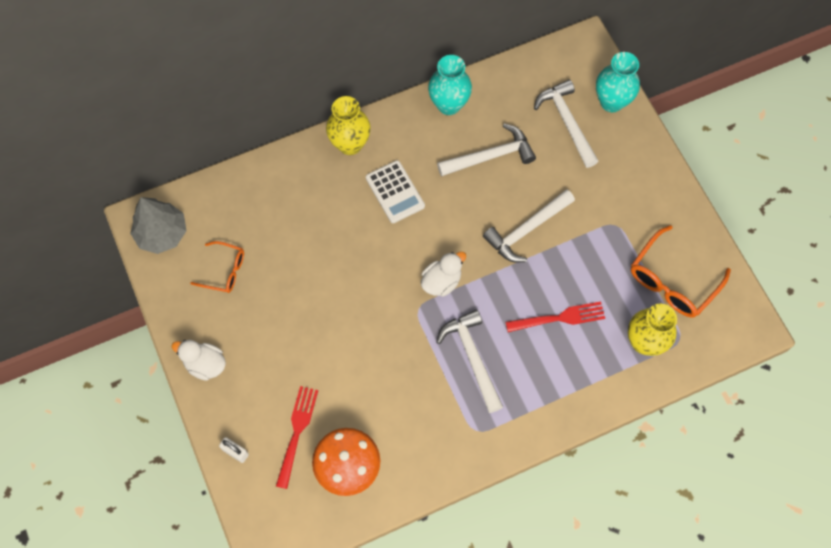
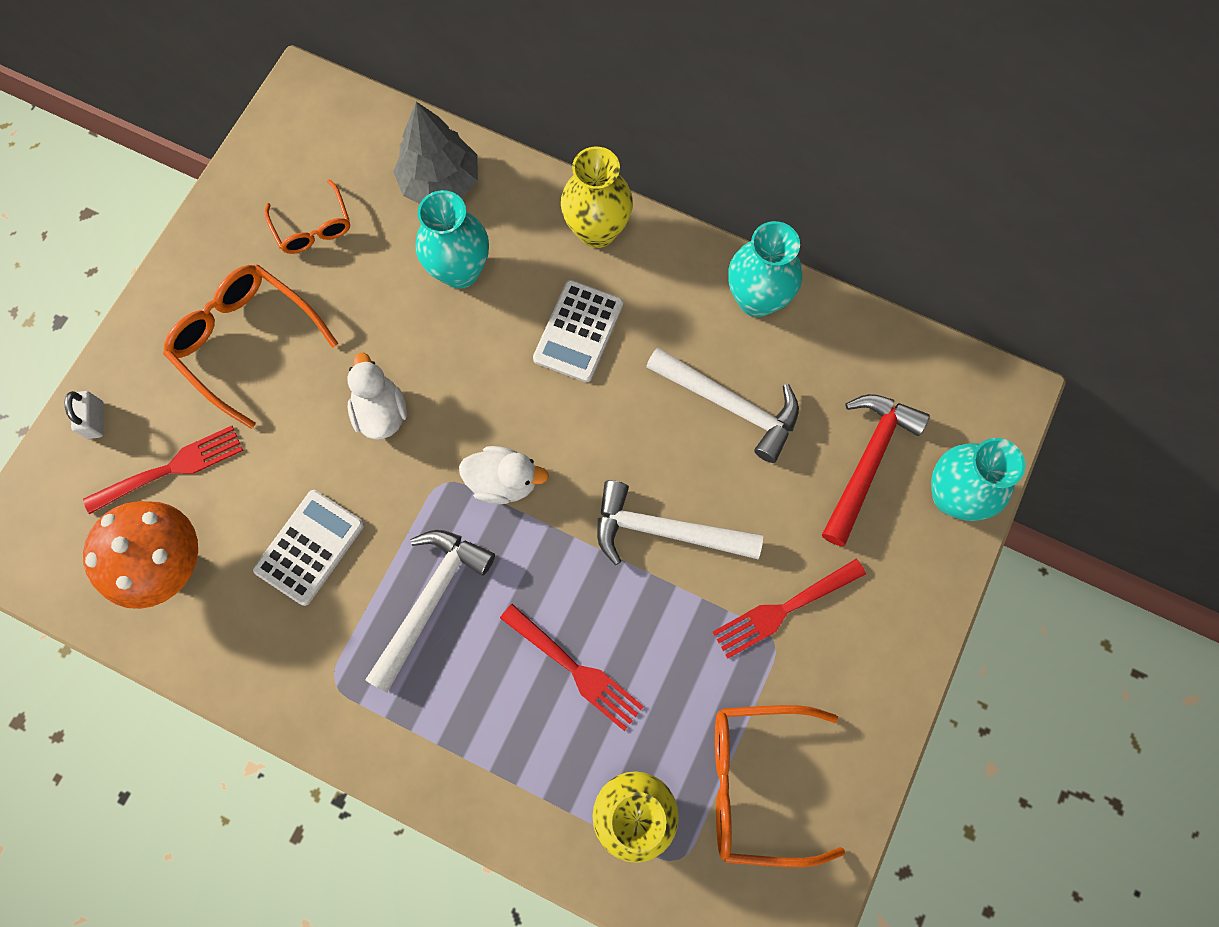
camera: 50 degrees right, 5 degrees up
grey tree [130,197,187,254] -> grey tree moved to [393,102,478,204]
white duck [172,340,226,381] -> white duck moved to [347,353,407,440]
white hammer [534,80,598,168] -> red hammer [822,394,930,546]
none -> orange glasses [163,265,338,429]
none -> white calculator [253,490,364,606]
none -> turquoise vase [415,190,489,289]
none -> red fork [713,559,866,659]

